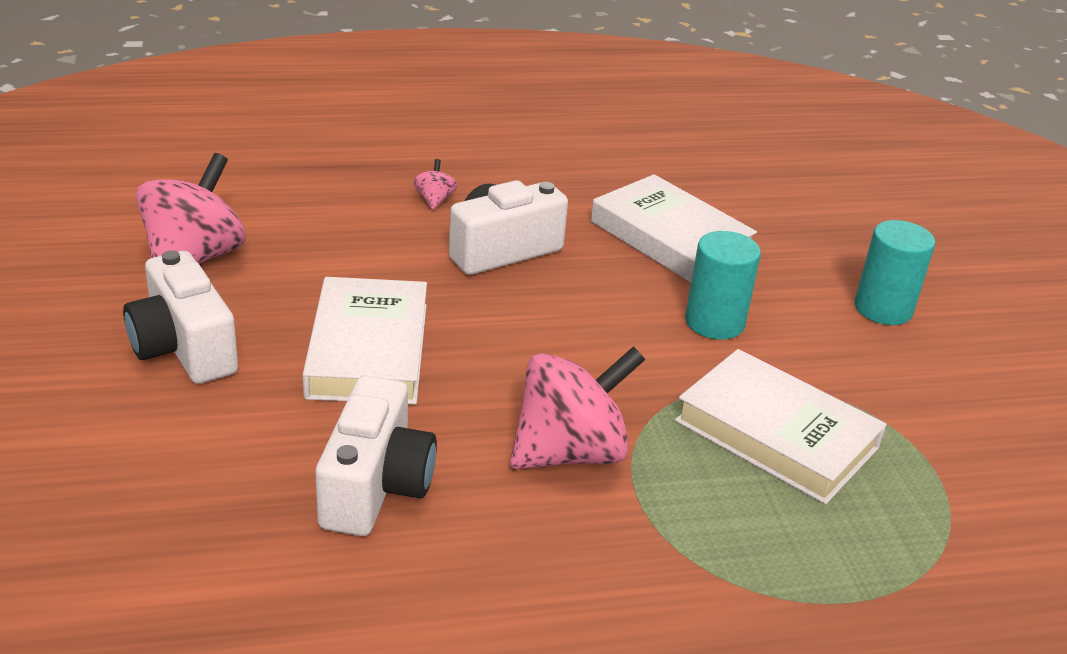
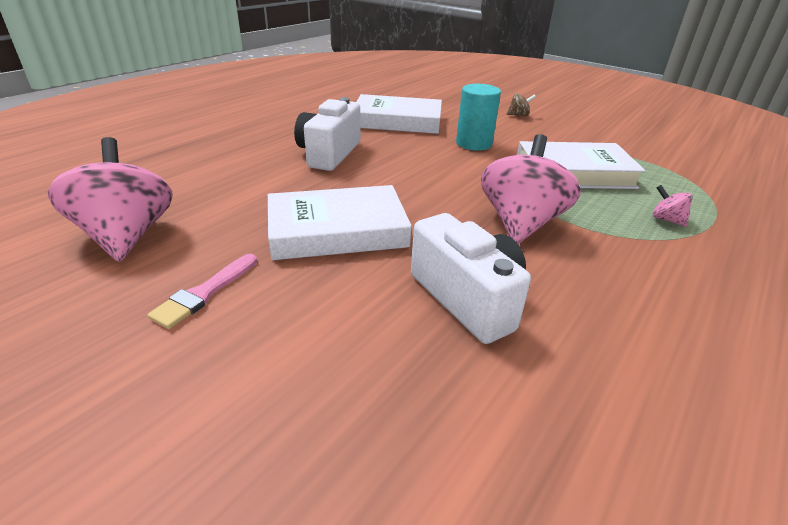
camera: 40 degrees left, 0 degrees up
white camera [123,250,238,384] -> pink brush [147,254,257,329]
white book [302,277,427,405] -> white book turned 60 degrees counterclockwise [268,185,412,260]
pink spinning top [413,159,457,210] -> pink spinning top moved to [653,185,693,227]
turquoise cylinder [855,220,935,325] -> brown spinning top [507,93,536,116]

